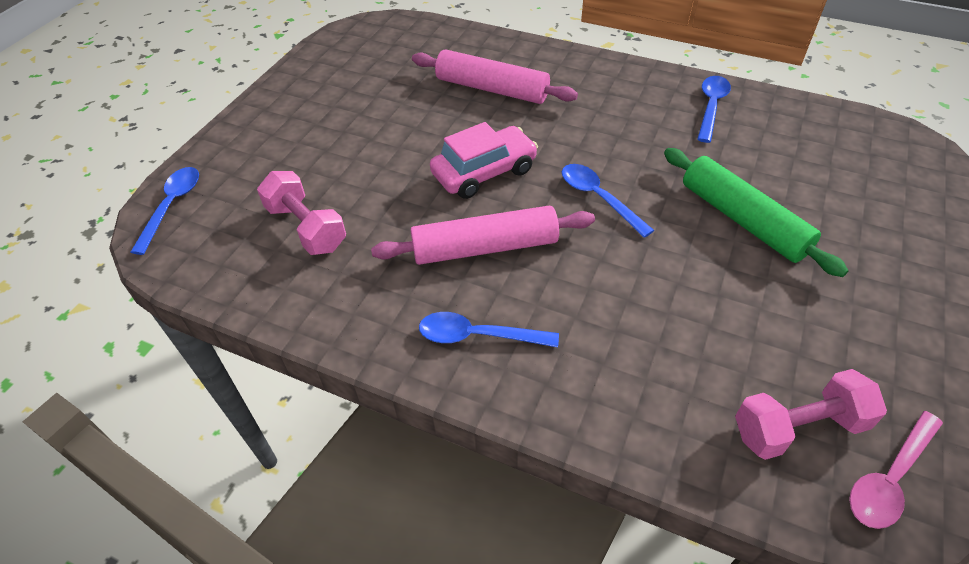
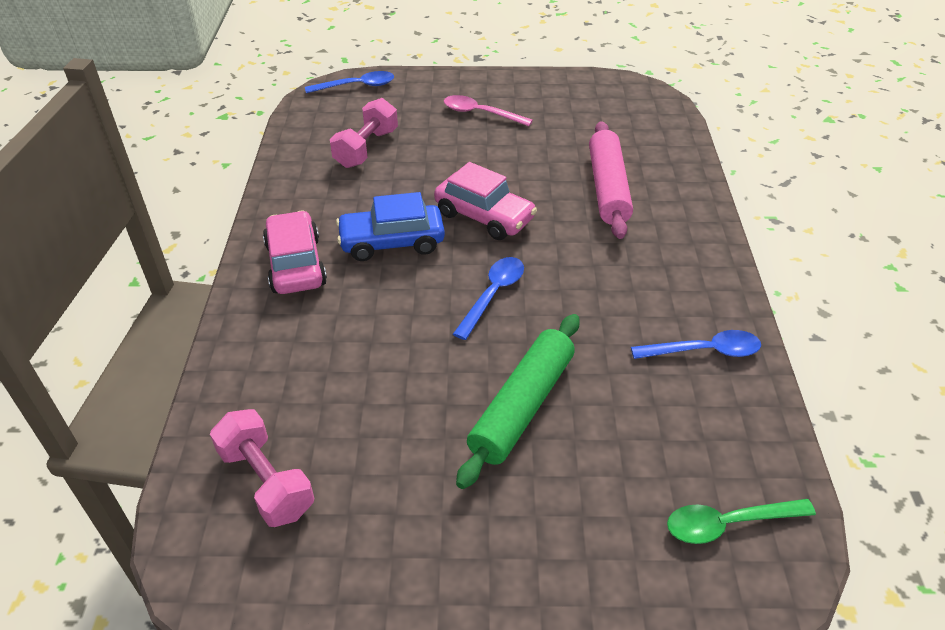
camera: 65 degrees right, 5 degrees down
pink rolling pin [371,205,595,265] -> blue car [336,192,445,261]
blue spoon [419,312,559,347] -> pink car [263,210,327,294]
pink spoon [849,411,943,529] -> pink spoon moved to [444,95,533,126]
none -> green spoon [667,499,816,544]

